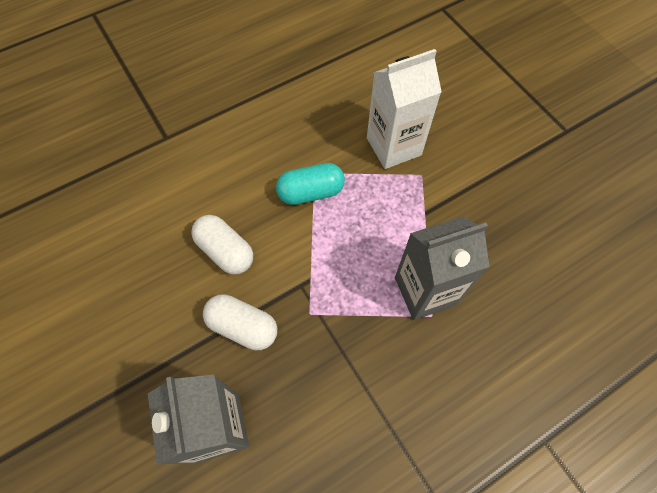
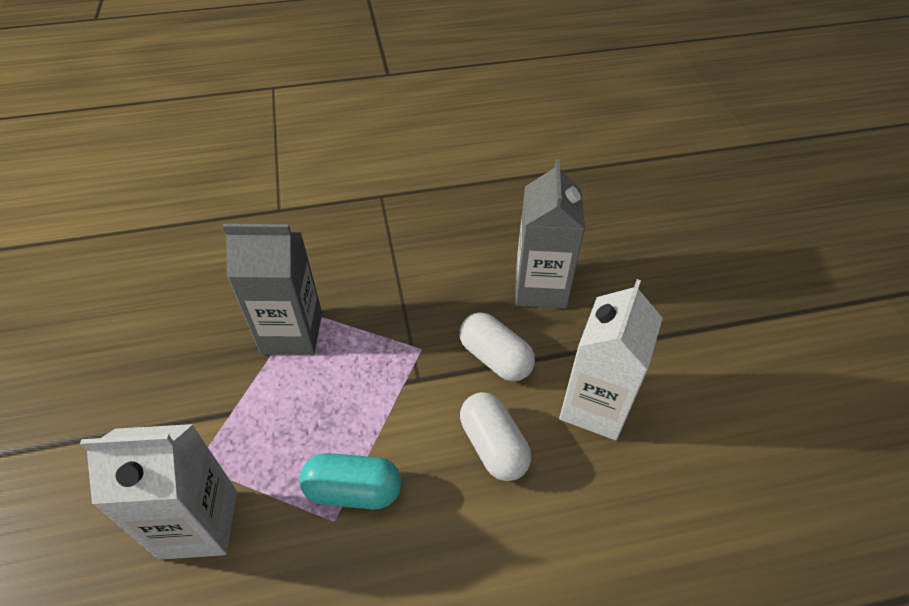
camera: 160 degrees left, 15 degrees down
none -> white carton [559,279,663,440]

